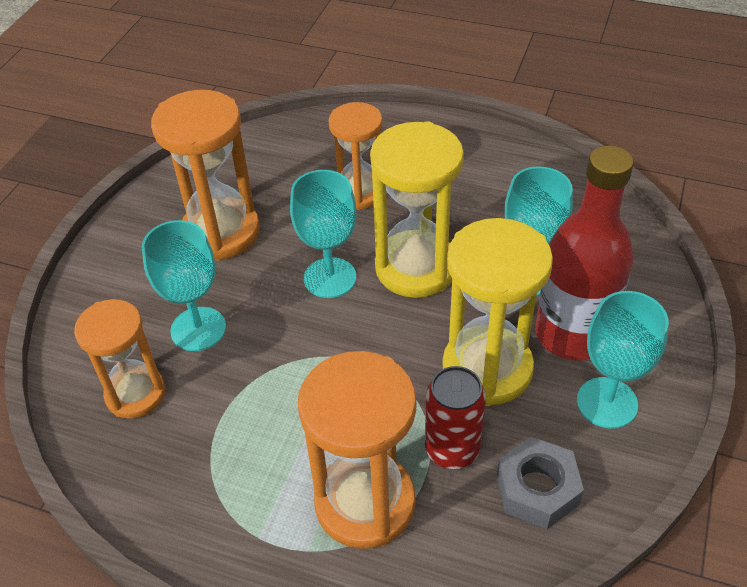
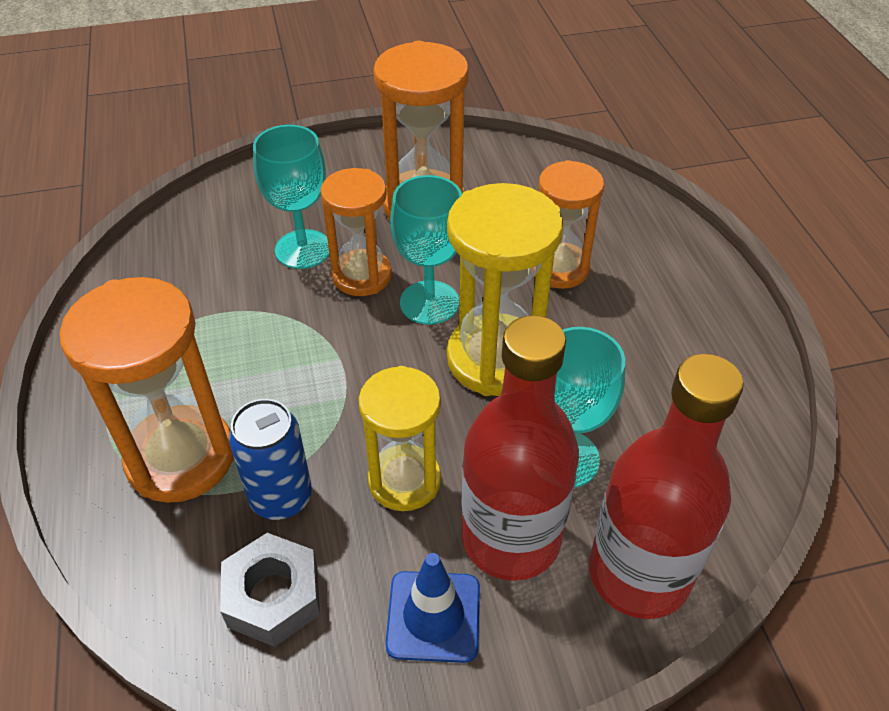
camera: 55 degrees right, 0 degrees up
orange hourglass [74,299,166,419] -> orange hourglass moved to [321,168,392,296]
red can [425,366,486,469] -> blue can [229,399,312,520]
yellow hourglass [442,218,553,406] -> yellow hourglass [359,366,441,511], size x0.66
turquoise goblet [577,291,669,429] -> blue traffic cone [385,553,480,663]
none -> red bottle [589,354,744,619]

